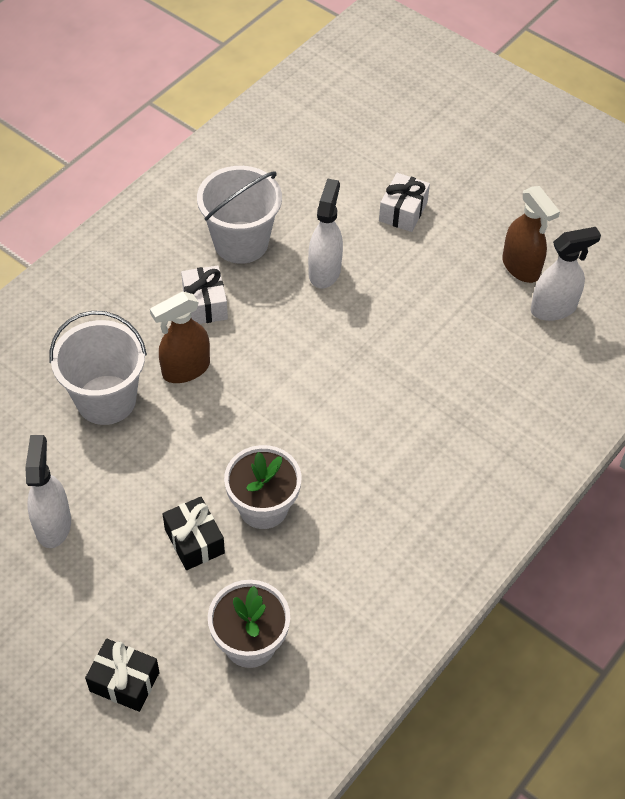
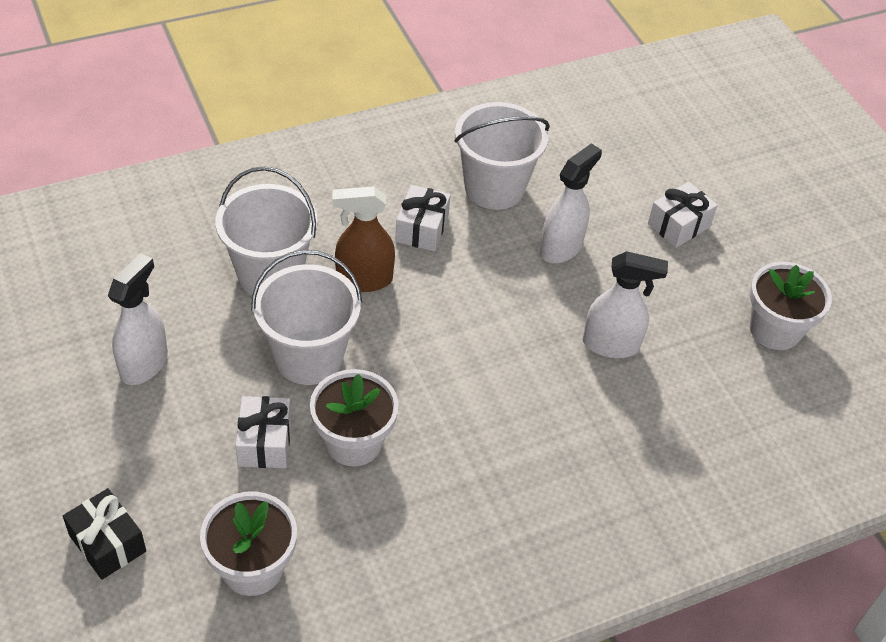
camera: 25 degrees right, 5 degrees down
black gift [162,497,225,570] -> white gift [235,396,291,468]
brown spray bottle [502,186,560,283] -> white flower pot [750,262,832,350]
white spray bottle [531,227,601,321] -> white spray bottle moved to [583,251,668,358]
none -> white bucket [251,250,362,385]

